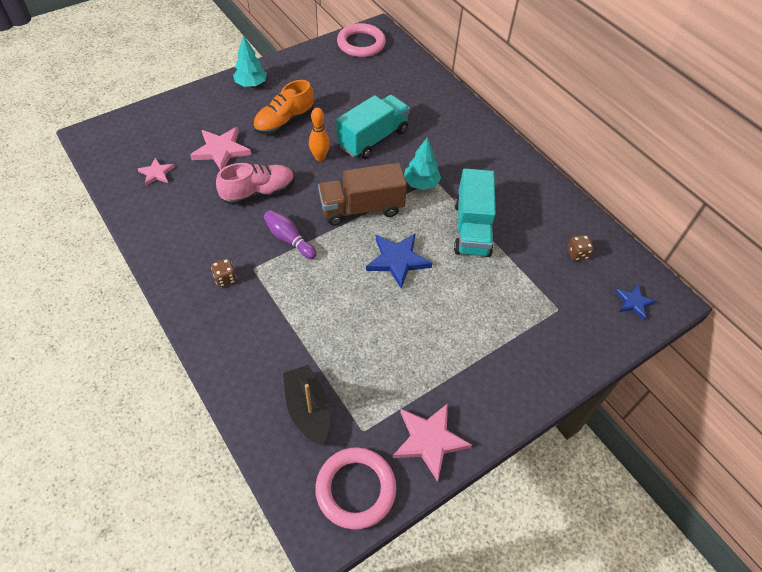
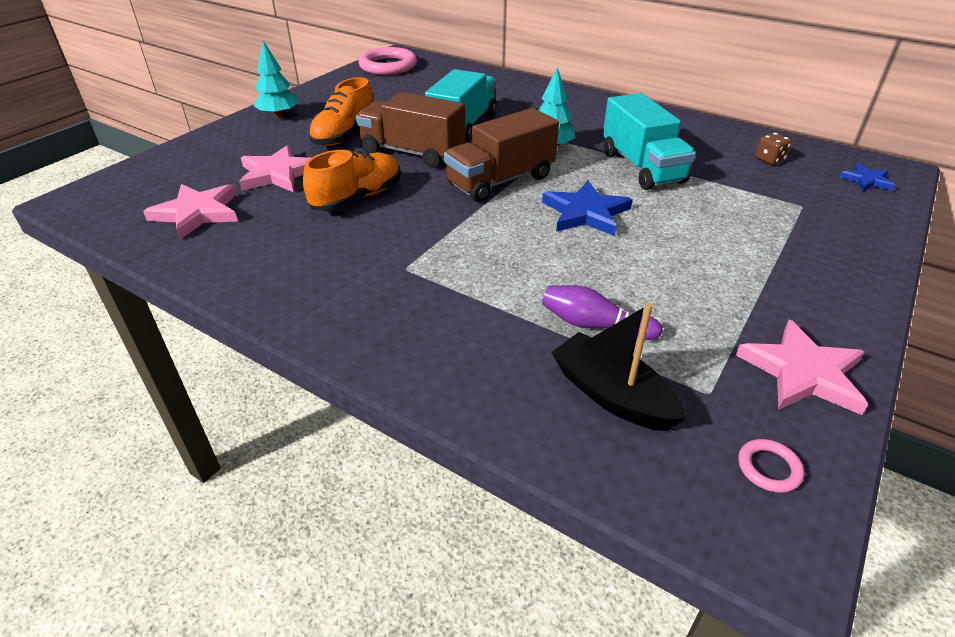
camera: 20 degrees left, 15 degrees down
pink star [138,158,175,186] -> pink star [143,184,238,239], size x1.70
brown dice [211,258,237,287] -> none
pink shoe [216,163,295,205] -> orange shoe [303,150,401,211]
purple bowling pin [264,210,317,259] -> purple bowling pin moved to [542,285,662,340]
orange bowling pin [309,108,330,161] -> brown truck [356,92,466,168]
pink ring [315,447,396,530] -> pink ring [738,439,804,493], size x0.44

